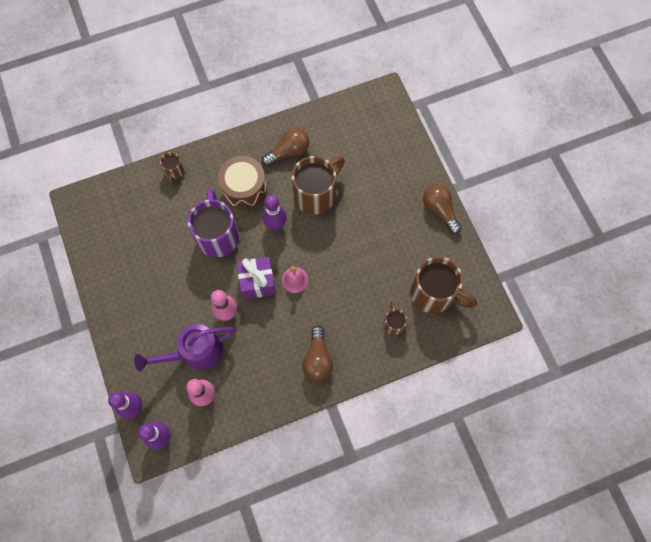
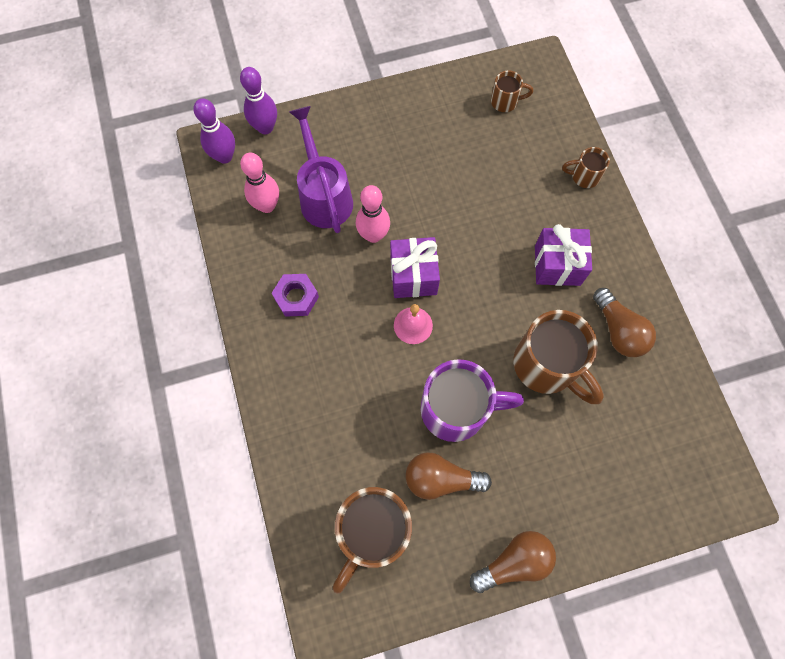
camera: 95 degrees right, 0 degrees up
purple mug [188,189,239,257] -> purple mug moved to [421,359,524,442]
brown drum [218,156,267,210] -> purple gift [535,224,592,286]
purple bowling pin [262,195,287,230] -> none
brown light bulb [302,326,333,381] -> brown light bulb moved to [405,452,492,500]
brown mug [383,302,407,335] -> brown mug moved to [491,70,533,112]
none -> purple nut [272,274,319,317]

